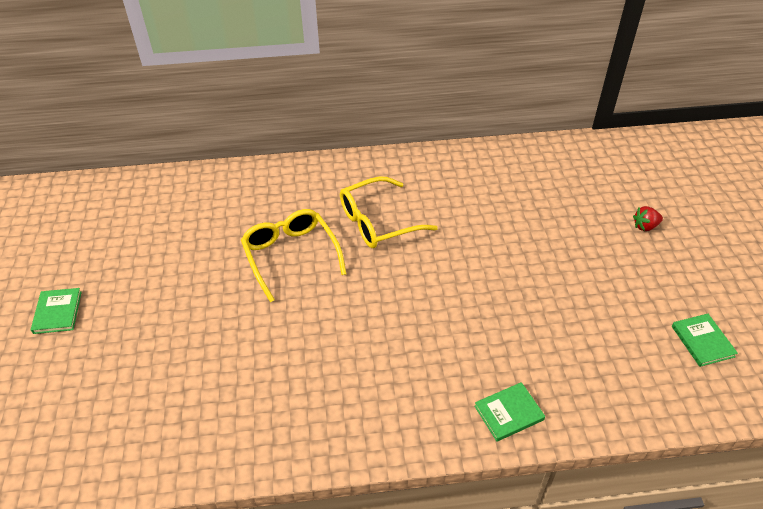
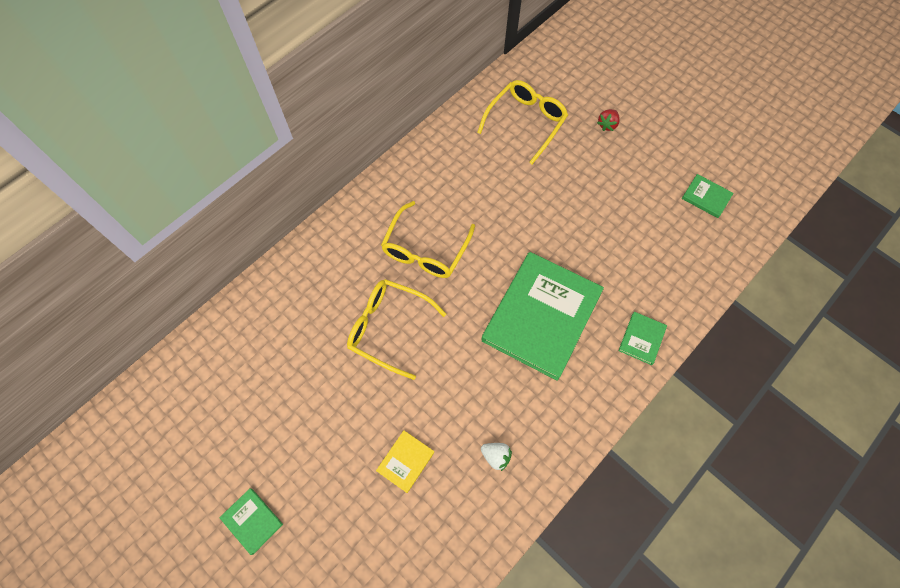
camera: 40 degrees left, 20 degrees up
none -> yellow book [376,430,434,493]
none -> yellow glasses [477,80,568,164]
none -> green book [481,252,604,381]
none -> white strawberry [481,443,512,471]

